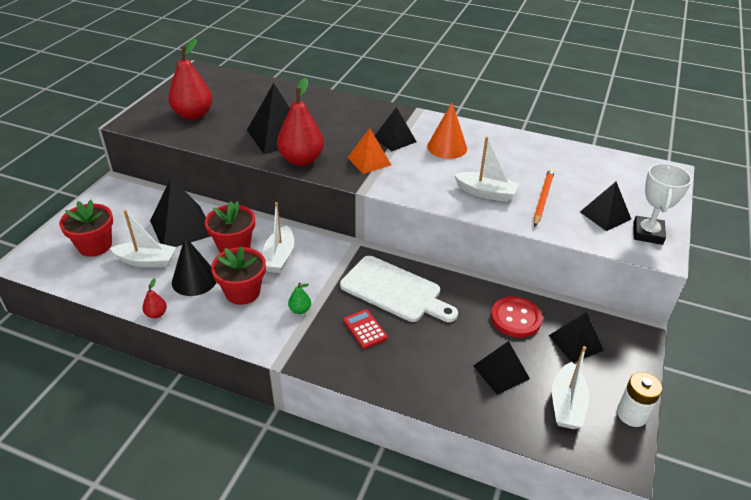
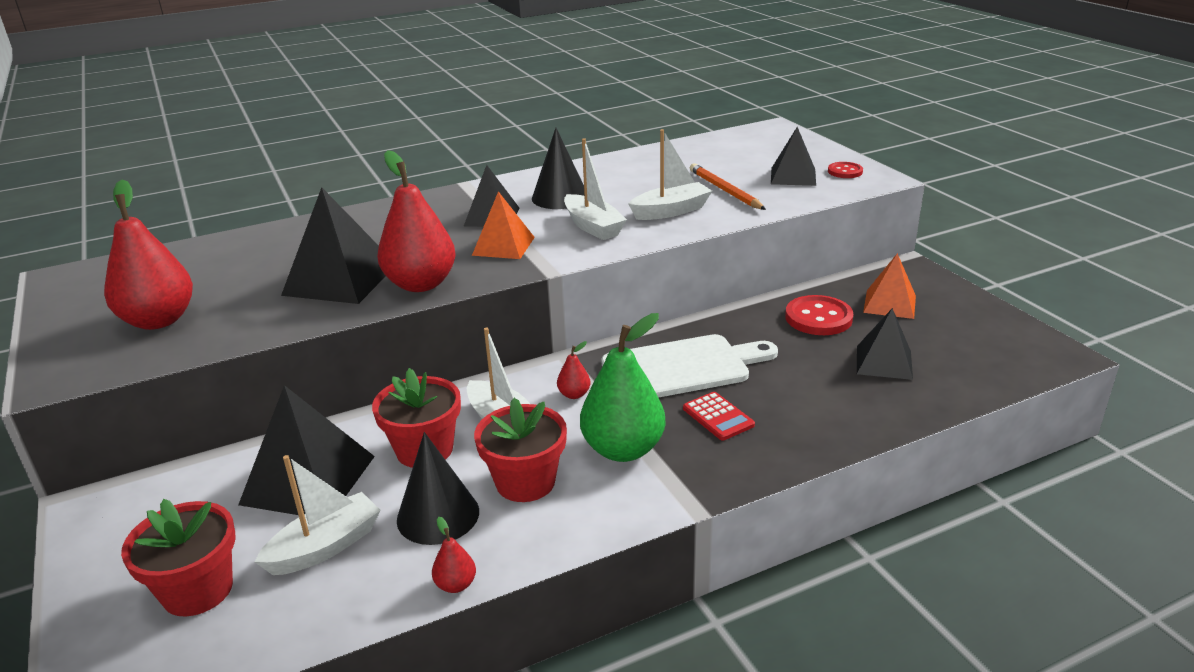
camera: 45 degrees left, 10 degrees down
green pear [288,282,311,314] -> green pear [580,313,666,462], size x2.30
red calculator [343,309,388,349] -> red calculator turned 135 degrees counterclockwise [683,392,755,440]
orange cone [427,103,467,159] -> black cone [532,128,584,209]
black pyramid [549,312,604,363] -> orange pyramid [863,253,916,319]
white boat [552,346,589,429] -> white boat moved to [564,138,627,240]
white battery [617,372,662,427] -> none
white trophy [633,163,692,245] -> red button [828,162,863,178]
none -> red pear [557,341,591,399]

